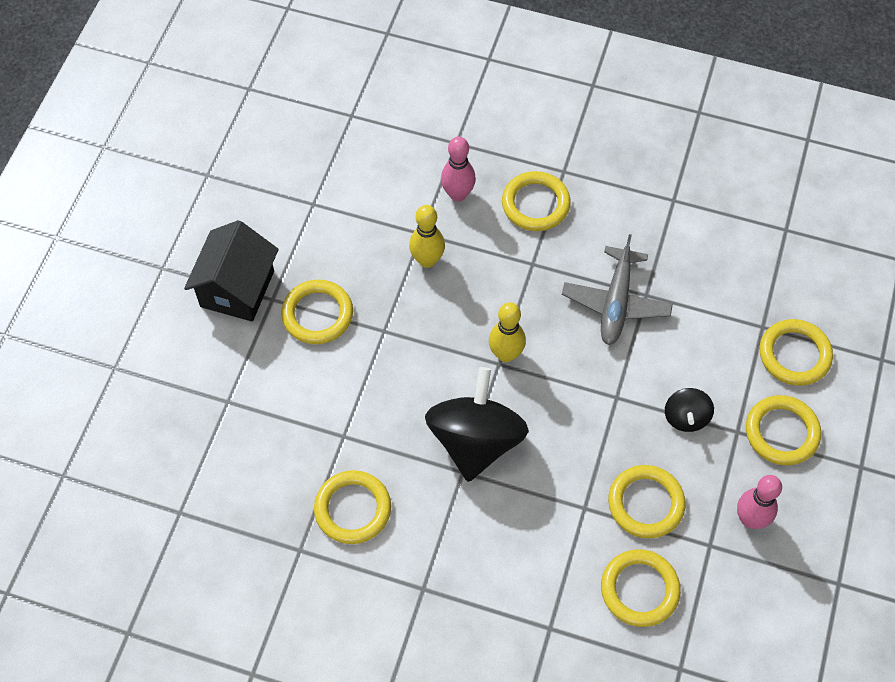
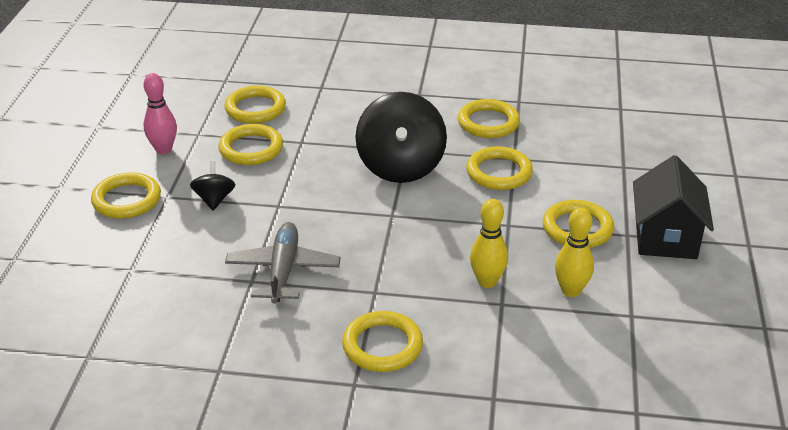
camera: 170 degrees right, 25 degrees down
pink bowling pin [441,137,476,202] -> none
yellow bowling pin [489,302,526,362] -> yellow bowling pin moved to [555,208,594,297]
yellow ring [760,319,833,386] -> yellow ring moved to [466,146,533,190]

